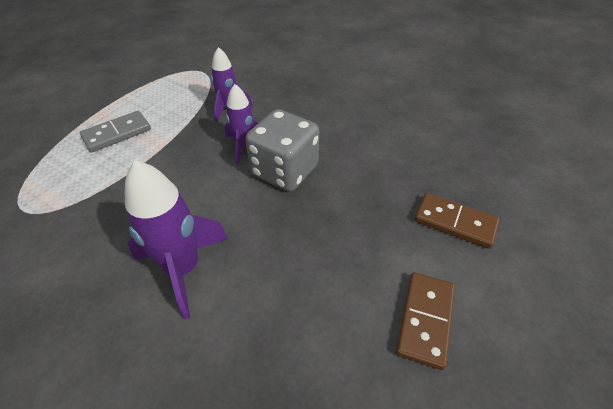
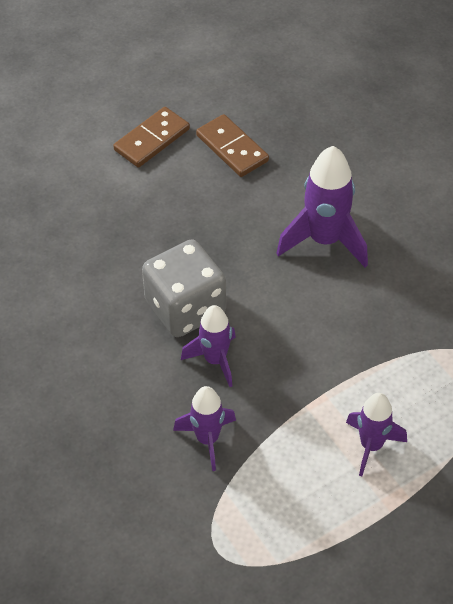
camera: 155 degrees left, 5 degrees up
grey domino [80,111,151,152] -> purple rocket [346,393,407,476]
brown domino [415,193,500,249] -> brown domino moved to [196,114,269,177]

